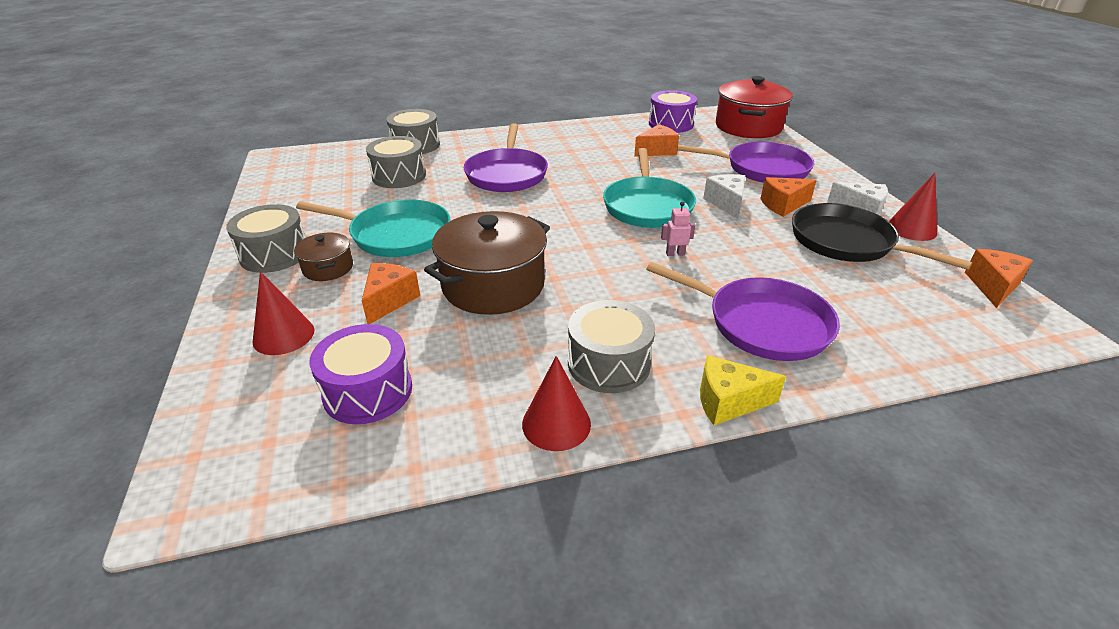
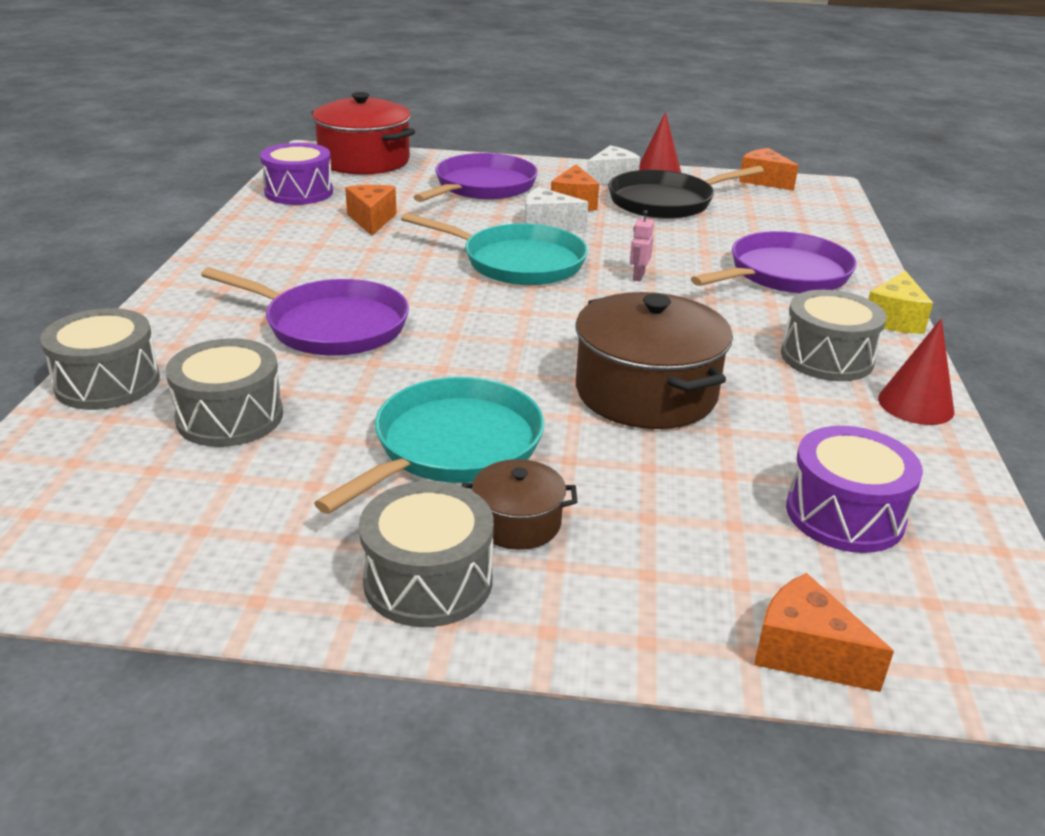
camera: 70 degrees left, 5 degrees down
red cone [252,271,314,355] -> none
orange cheese [362,263,420,324] -> orange cheese moved to [754,573,894,692]

